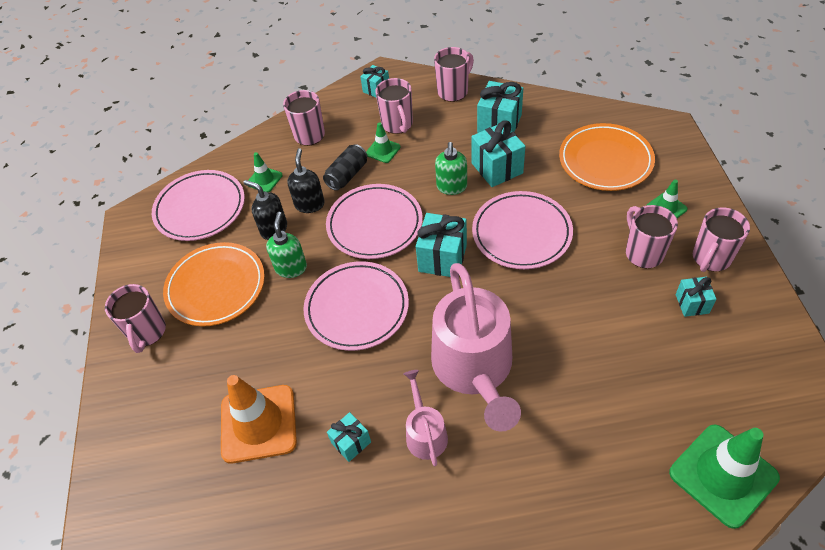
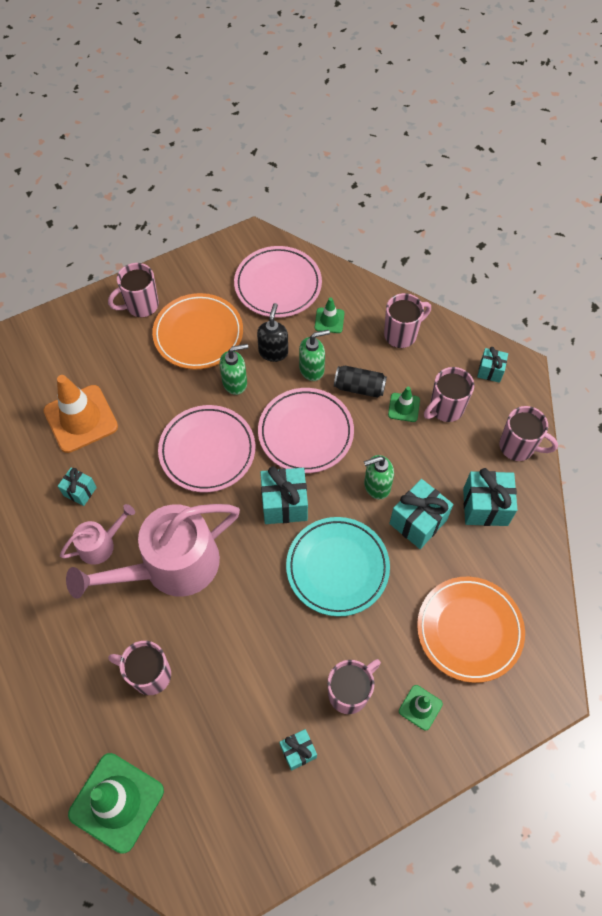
camera: 65 degrees right, 10 degrees up
black soap dispenser [287,148,325,213] -> green soap dispenser [299,330,330,381]
pink plate [472,191,573,269] -> turquoise plate [286,517,390,617]
pink mug [693,208,750,272] -> pink mug moved to [108,641,171,695]

